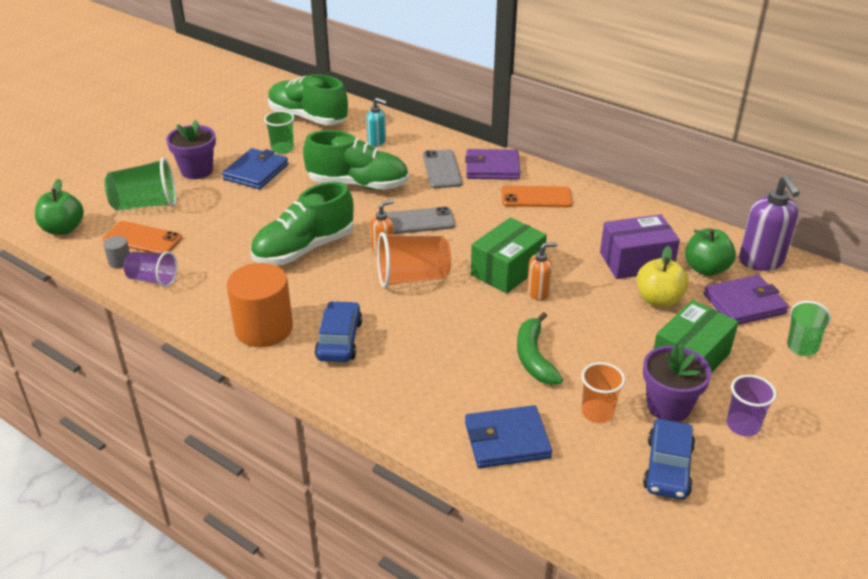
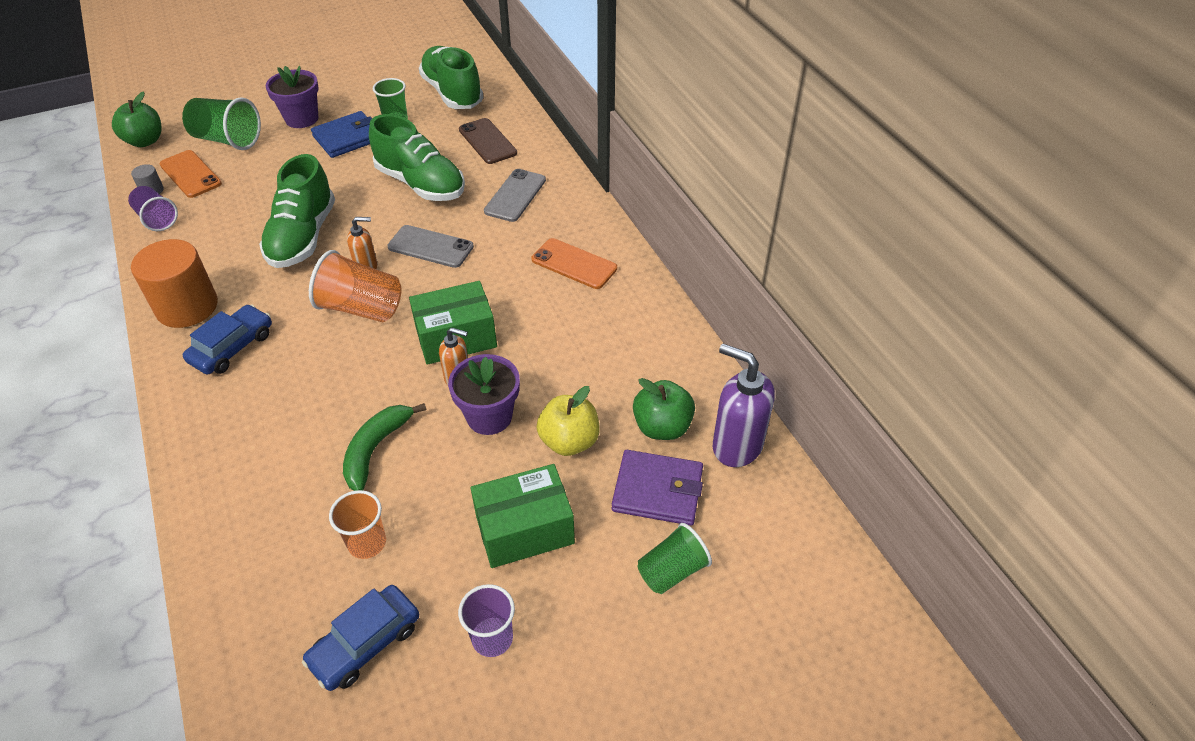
camera: 30 degrees right, 10 degrees up
green shoe [250,182,353,265] -> green shoe turned 75 degrees counterclockwise [259,154,335,268]
turquoise soap dispenser [366,98,387,146] -> brown phone [459,118,517,164]
purple wallet [465,149,520,180] -> none
blue wallet [465,405,552,468] -> none
purple box [600,214,680,279] -> none
purple flower pot [643,345,711,422] -> purple flower pot moved to [448,354,520,435]
purple soap dispenser [739,175,800,271] -> purple soap dispenser turned 105 degrees clockwise [713,344,775,467]

